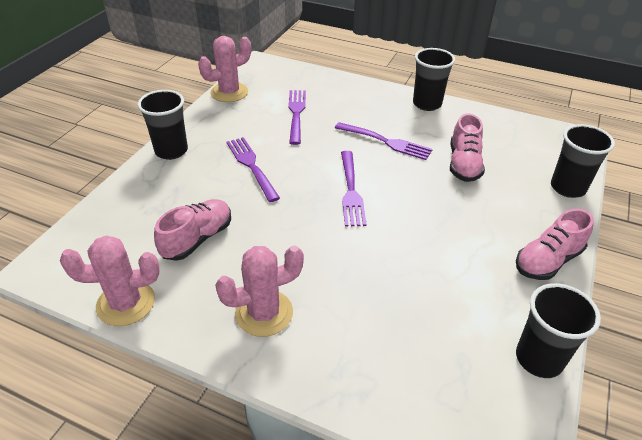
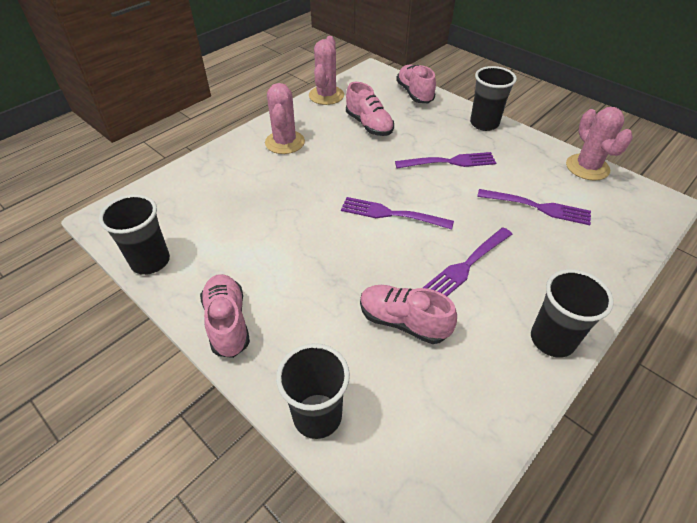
camera: 110 degrees right, 5 degrees up
none -> pink shoe [396,65,436,103]

